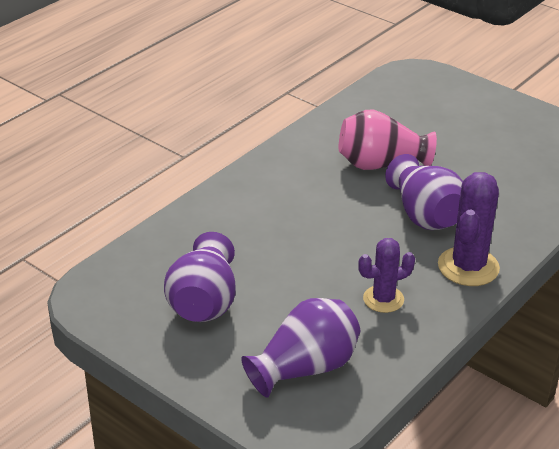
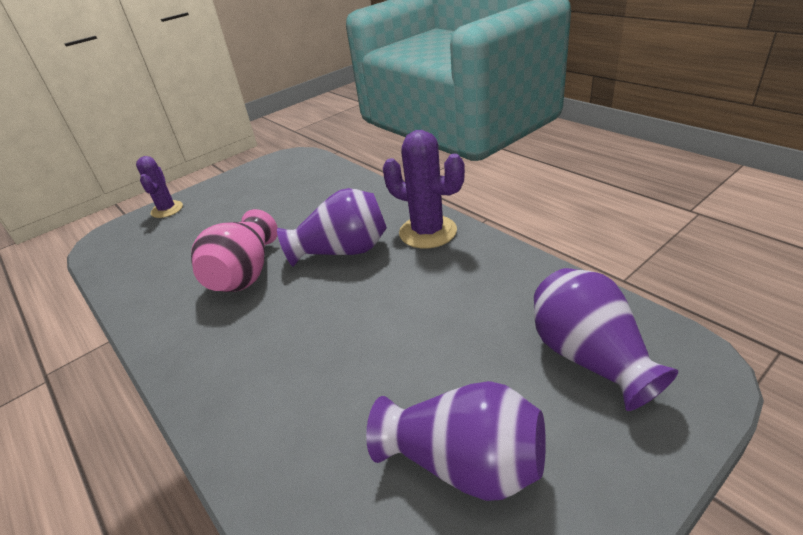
camera: 75 degrees left, 0 degrees up
purple cactus [358,238,415,313] -> purple cactus moved to [136,156,183,218]

